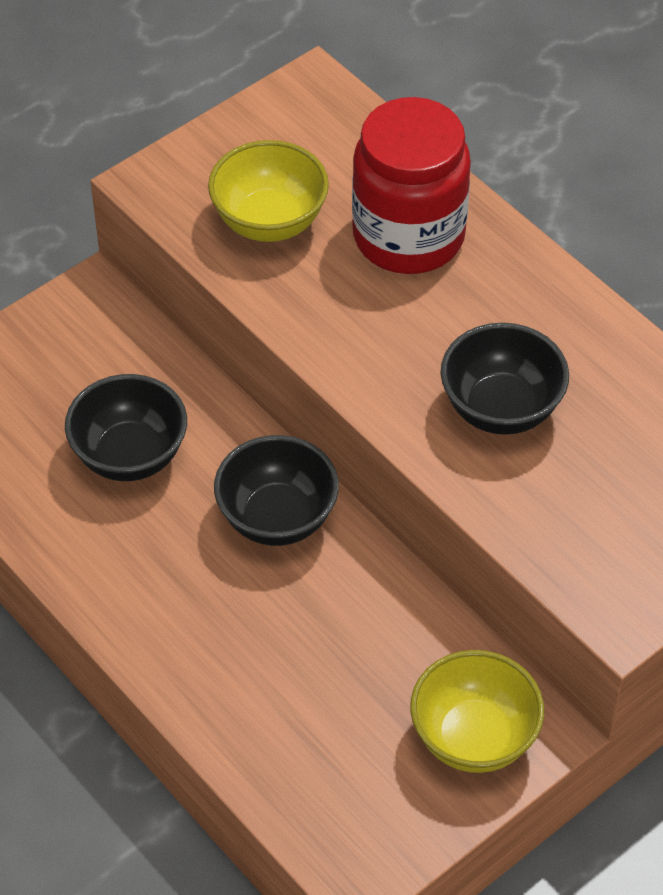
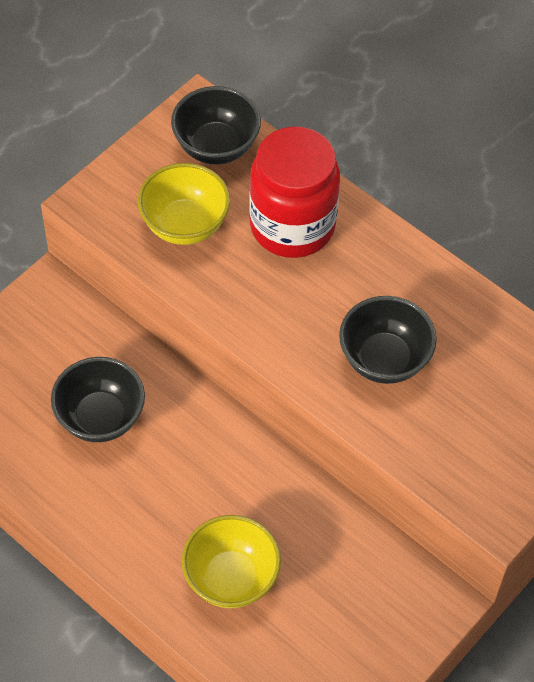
camera: 10 degrees left, 5 degrees up
black bowl [214,435,339,546] -> black bowl moved to [171,86,261,164]
yellow bowl [410,650,544,773] -> yellow bowl moved to [182,515,281,608]

